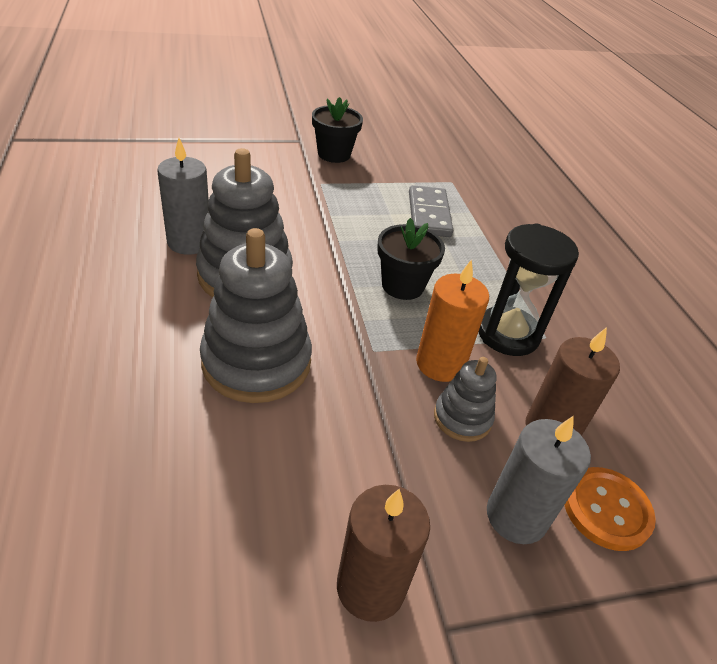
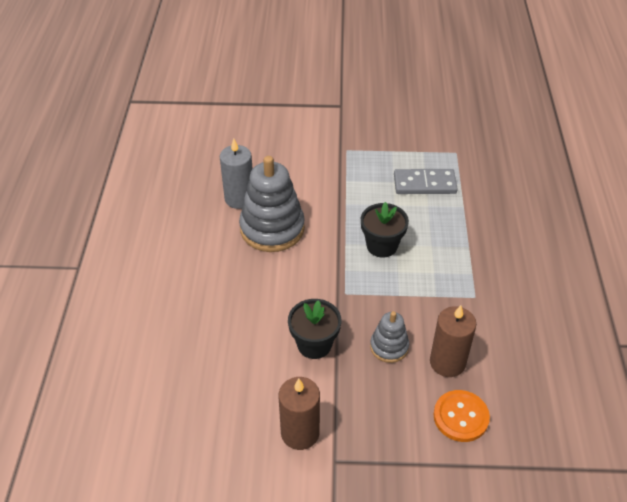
camera: 20 degrees right, 5 degrees up
grey stacking toy [200,228,312,403] -> none
black flower pot [312,97,363,163] -> black flower pot moved to [288,299,341,359]
grey domino [409,185,453,237] -> grey domino turned 75 degrees clockwise [394,169,458,194]
orange candle [416,259,489,382] -> none
black hourglass [479,223,579,356] -> none
grey candle [487,416,591,544] -> none

